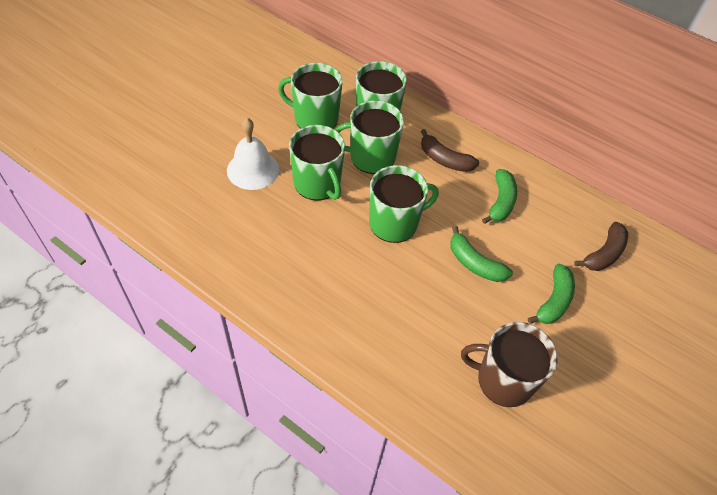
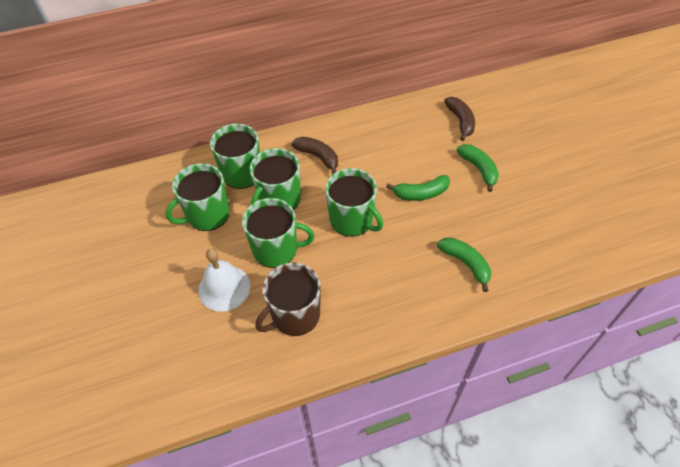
camera: 50 degrees left, 0 degrees up
green mug [369,165,439,243] -> green mug turned 120 degrees clockwise [325,168,383,237]
brown banana [421,129,479,172] -> brown banana turned 120 degrees counterclockwise [291,137,338,174]
brown mug [461,322,558,407] -> brown mug moved to [255,263,321,336]
green banana [482,169,517,224] -> green banana moved to [437,237,491,292]

